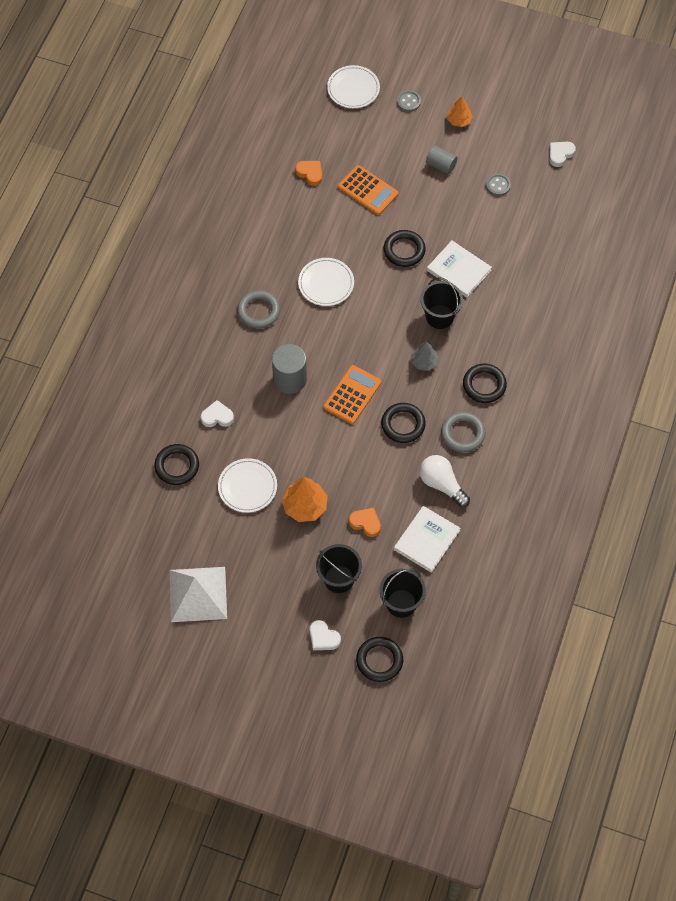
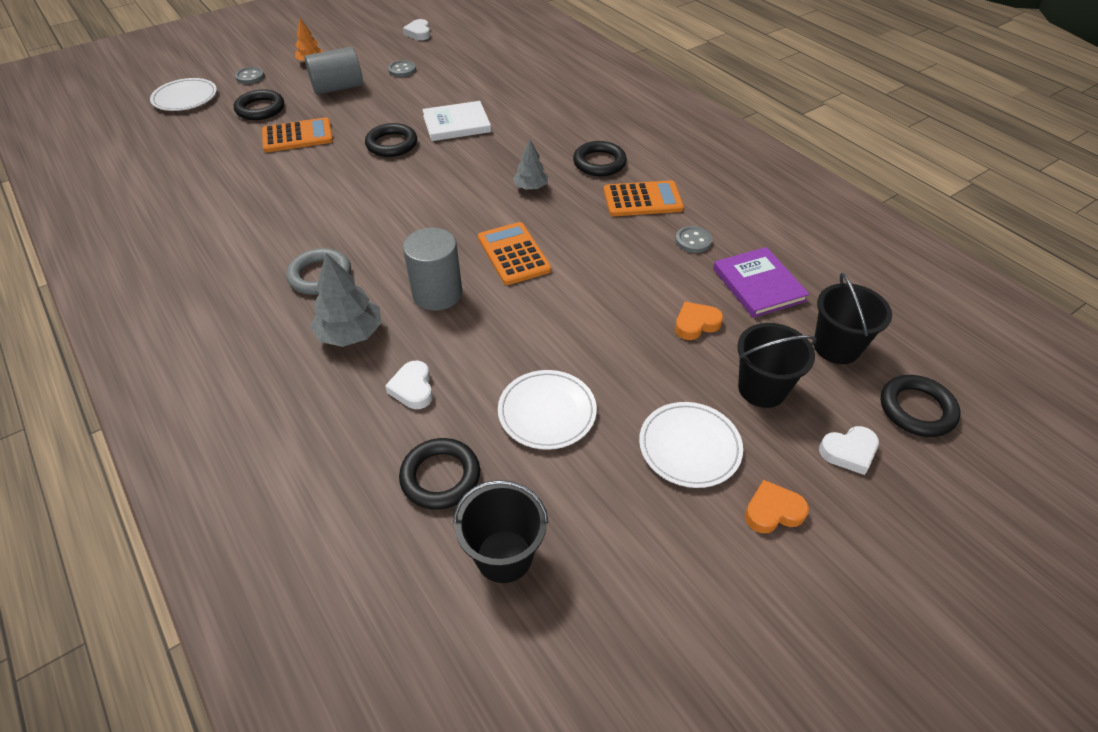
camera: 55 degrees left, 15 degrees down
white pyramid [170,567,227,622] -> none
white heart [201,400,234,427] -> white heart turned 45 degrees counterclockwise [385,361,433,409]
orange tree [282,477,328,522] -> none
orange heart [295,161,322,186] -> orange heart moved to [745,480,809,533]
white plate [298,258,354,306] -> white plate moved to [639,402,743,488]
black ring [381,403,426,443] -> black ring moved to [234,90,284,120]
white book [394,506,460,572] -> purple book [713,247,810,318]
white light bulb [419,455,470,507] -> grey button [675,226,712,253]
black bucket [420,277,463,329] -> black bucket moved to [453,480,548,583]
grey cylinder [426,146,458,174] -> grey cylinder [305,47,363,95], size x1.59
grey ring [441,412,486,452] -> orange calculator [604,180,684,216]
none -> grey tree [311,253,382,347]

